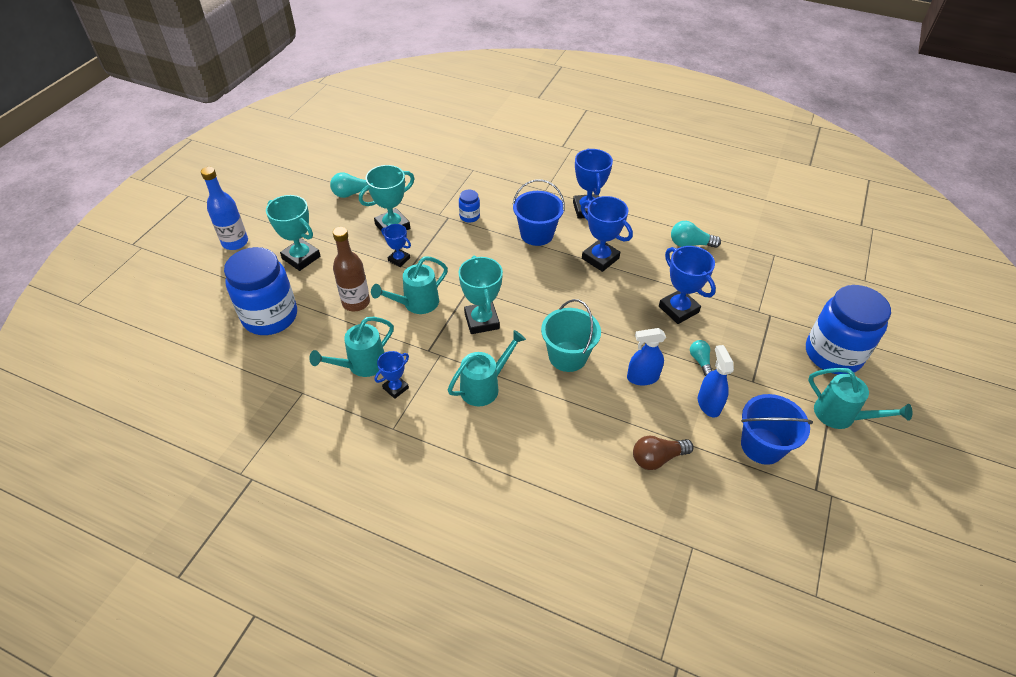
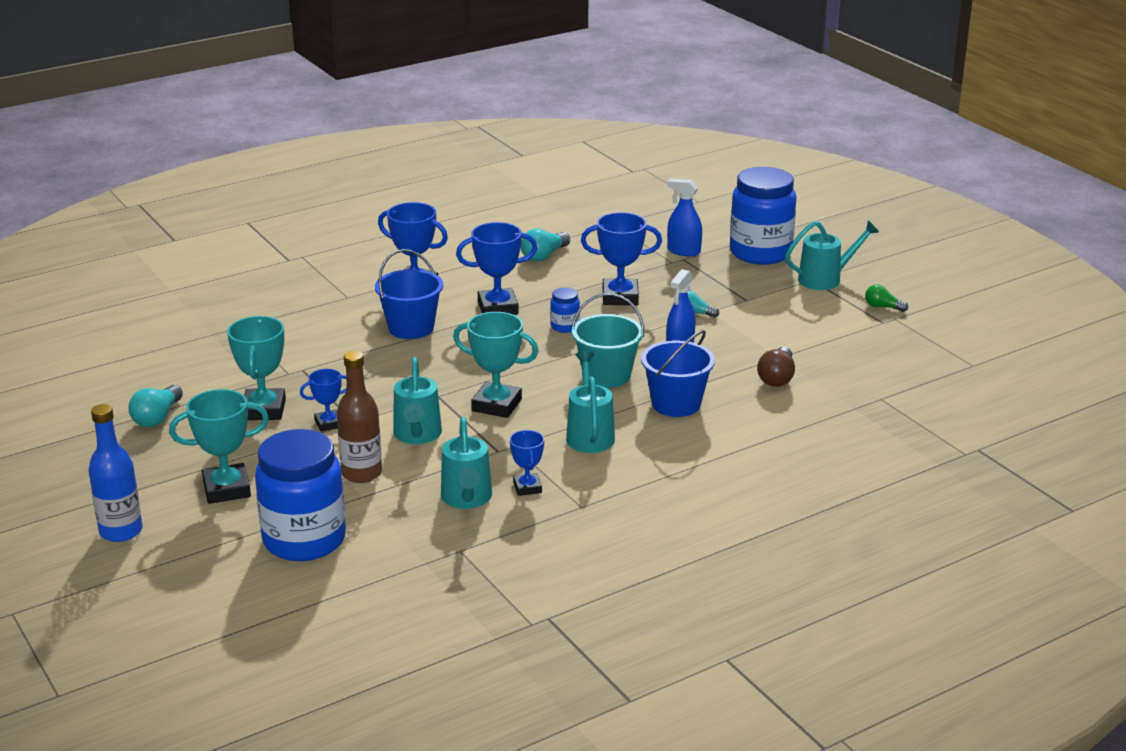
camera: 55 degrees left, 20 degrees down
blue jar [459,190,480,223] -> blue jar moved to [550,288,580,333]
blue spray bottle [698,345,734,417] -> blue spray bottle moved to [667,179,702,256]
blue bucket [741,394,813,465] -> blue bucket moved to [641,330,715,417]
none -> green light bulb [865,284,908,312]

